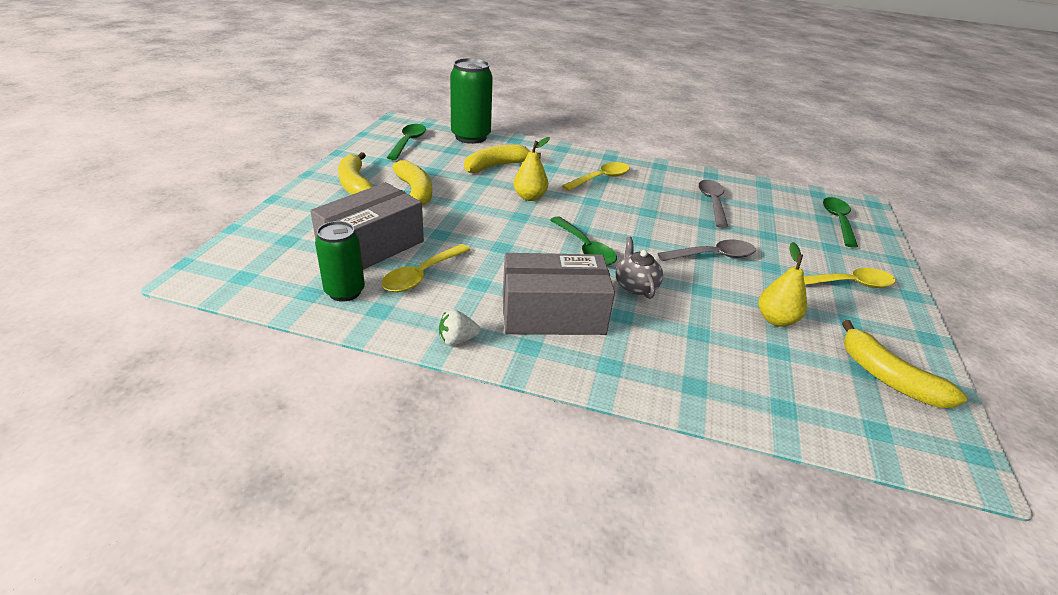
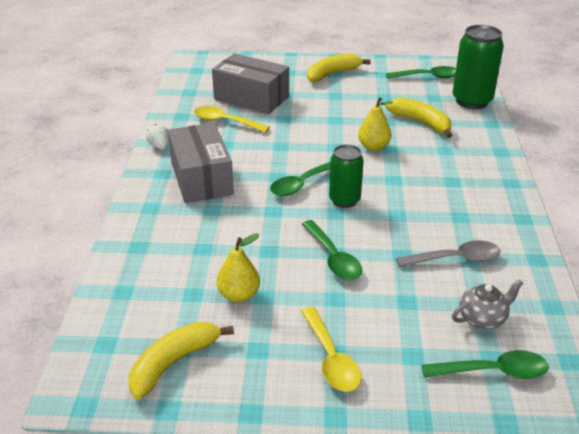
camera: 80 degrees right, 0 degrees up
green can [315,221,365,302] -> green can moved to [329,144,364,208]
yellow banana [392,160,432,206] -> none
yellow spoon [562,162,630,191] -> none
grey teapot [616,237,663,299] -> grey teapot moved to [452,279,523,329]
grey spoon [658,240,756,261] -> green spoon [302,220,362,280]

